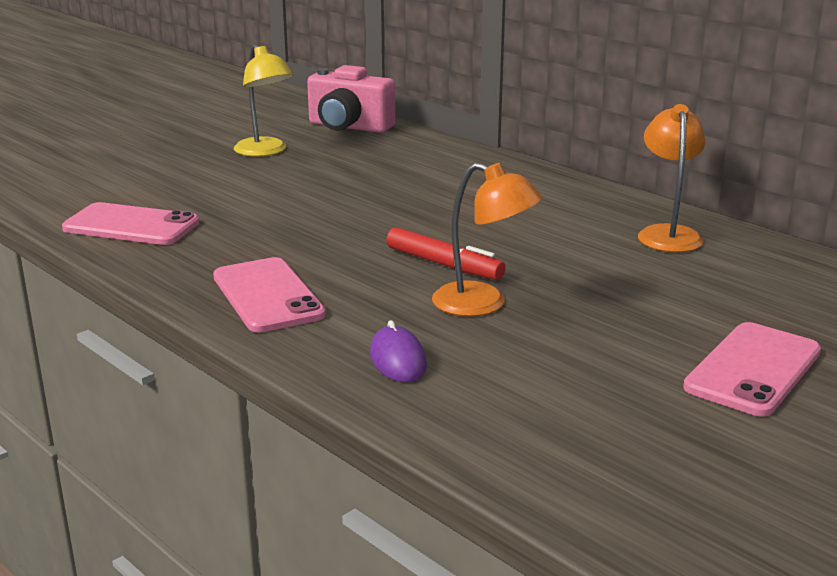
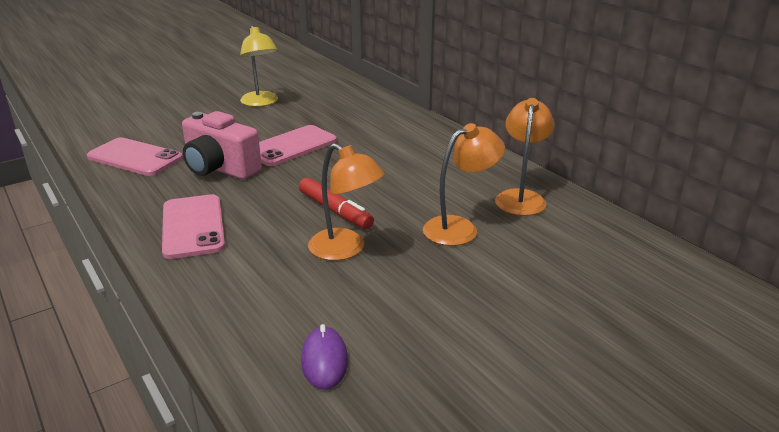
camera: 10 degrees right, 5 degrees up
pink camera [307,65,395,133] -> pink camera moved to [182,111,262,179]
purple mouse [370,320,427,382] -> purple mouse moved to [301,324,348,390]
pink phone [683,322,821,417] -> pink phone moved to [259,125,337,166]
none -> orange lamp [423,123,505,246]

